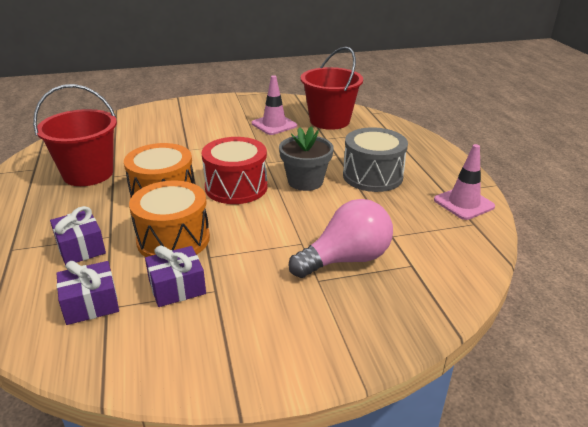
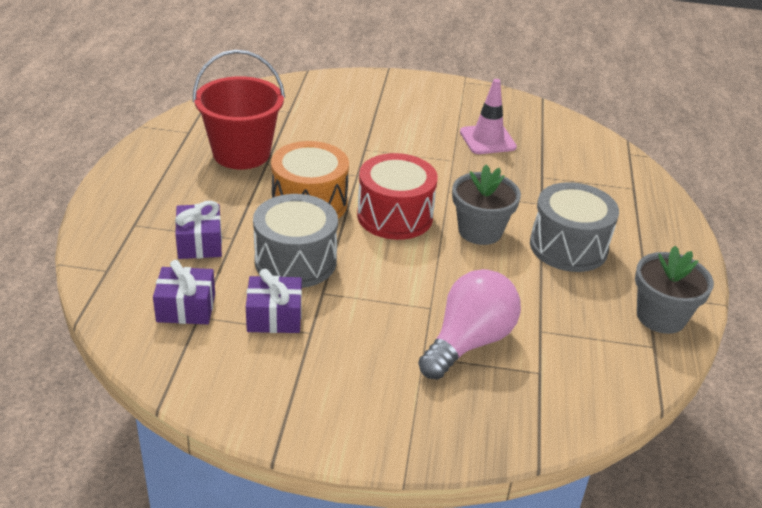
camera: 20 degrees right, 5 degrees up
orange drum [129,180,210,257] -> grey drum [253,194,338,288]
pink light bulb [288,199,393,278] -> pink light bulb turned 45 degrees counterclockwise [418,269,521,380]
red bucket [301,47,363,130] -> none
pink traffic cone [434,144,495,220] -> grey flower pot [635,246,714,334]

